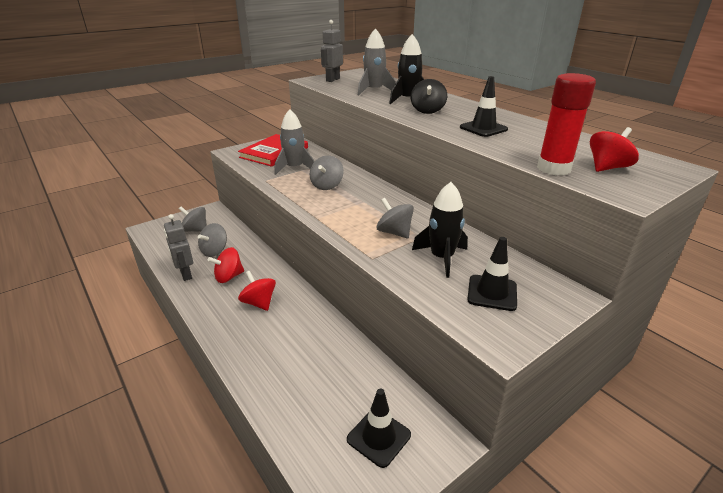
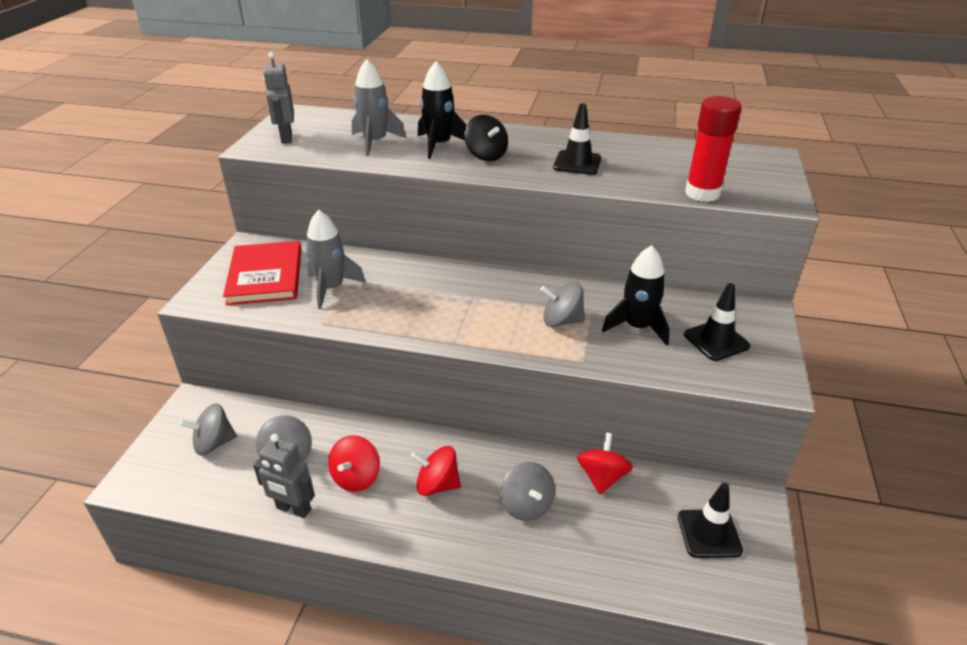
camera: 40 degrees left, 5 degrees up
grey spinning top [310,155,344,190] -> grey spinning top moved to [500,462,555,521]
red spinning top [590,127,639,172] -> red spinning top moved to [577,433,633,495]

